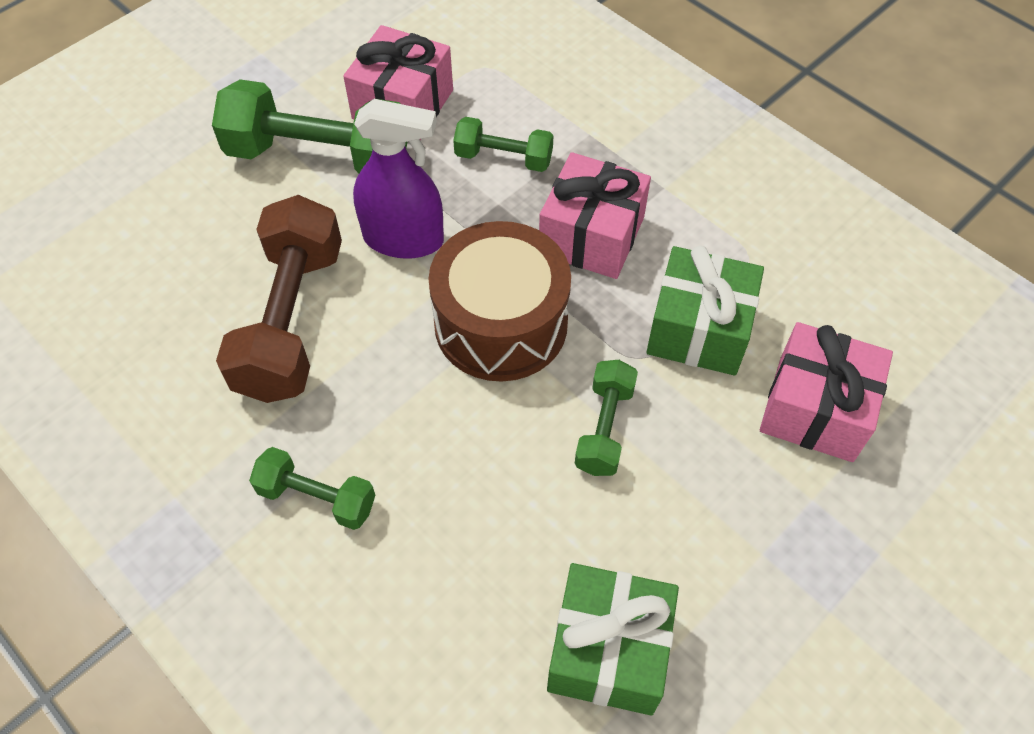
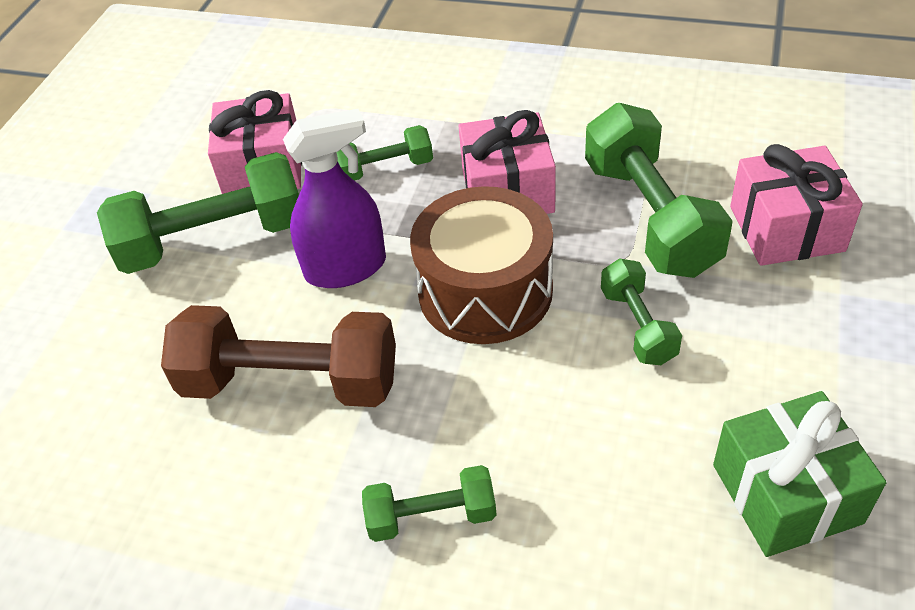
camera: 25 degrees left, 10 degrees down
brown dumbbell [216,195,342,403] -> brown dumbbell turned 60 degrees counterclockwise [161,305,396,407]
green gift [646,246,764,376] -> green dumbbell [585,103,733,278]

